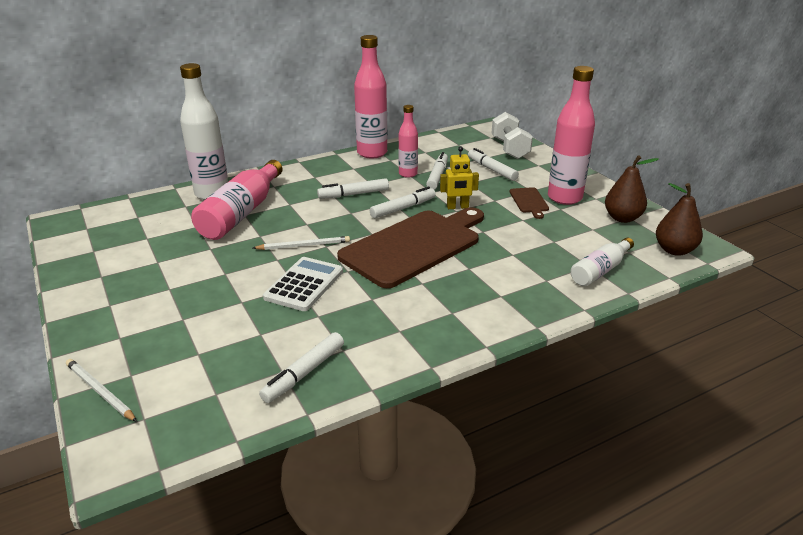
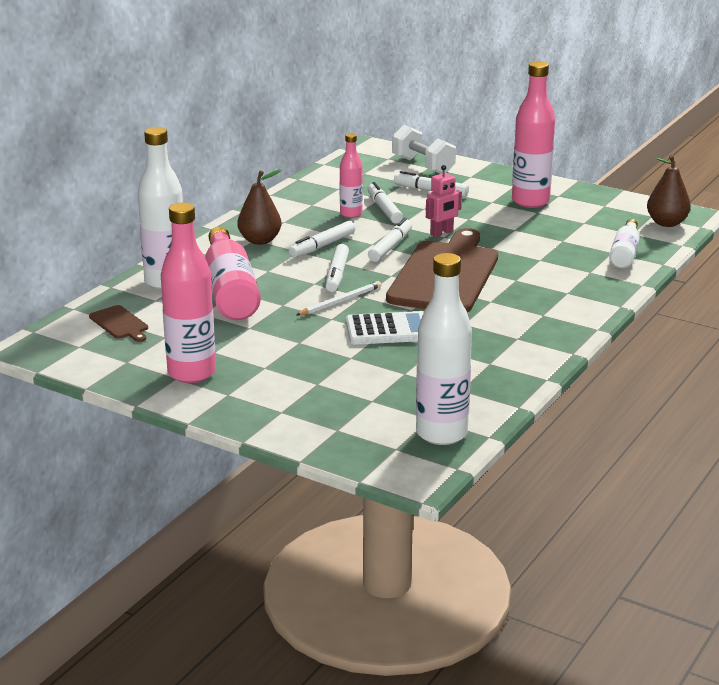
camera: 30 degrees left, 5 degrees down
white pencil [66,359,137,422] -> none
white marker [259,332,344,403] -> white marker moved to [326,244,349,292]
white calculator [263,257,343,311] -> white calculator turned 90 degrees clockwise [346,311,424,345]
pink bottle [354,35,387,158] -> pink bottle moved to [161,202,216,383]
yellow robot [440,147,479,209] -> pink robot [426,165,462,237]
brown cutting board [510,187,549,219] -> brown cutting board moved to [89,305,148,342]
brown pear [605,155,659,223] -> brown pear moved to [237,169,282,245]
none -> white bottle [416,253,472,445]

